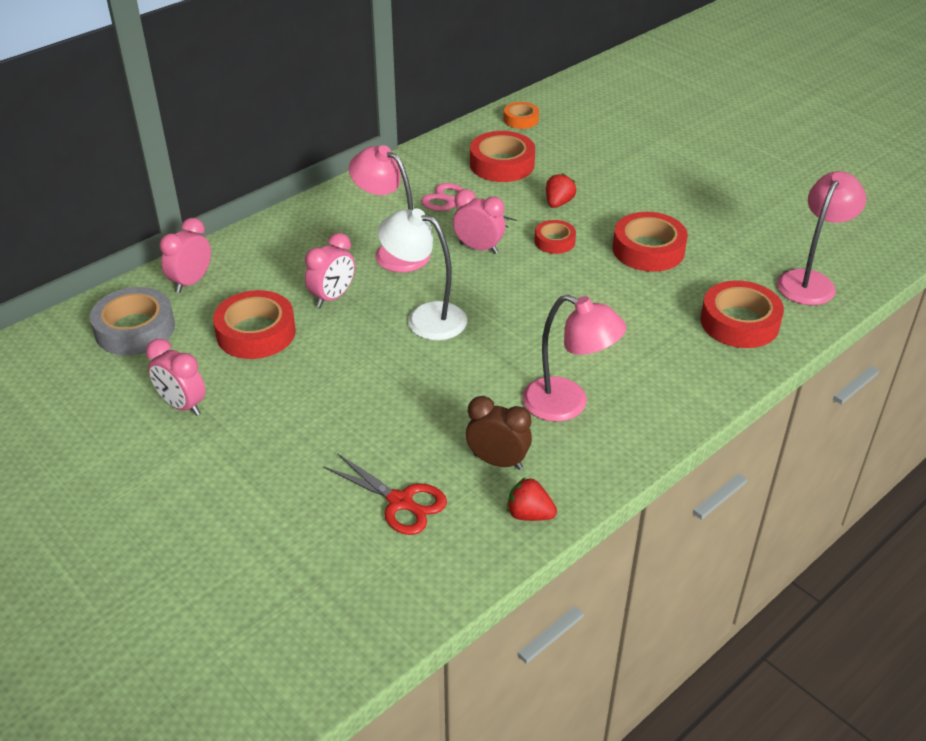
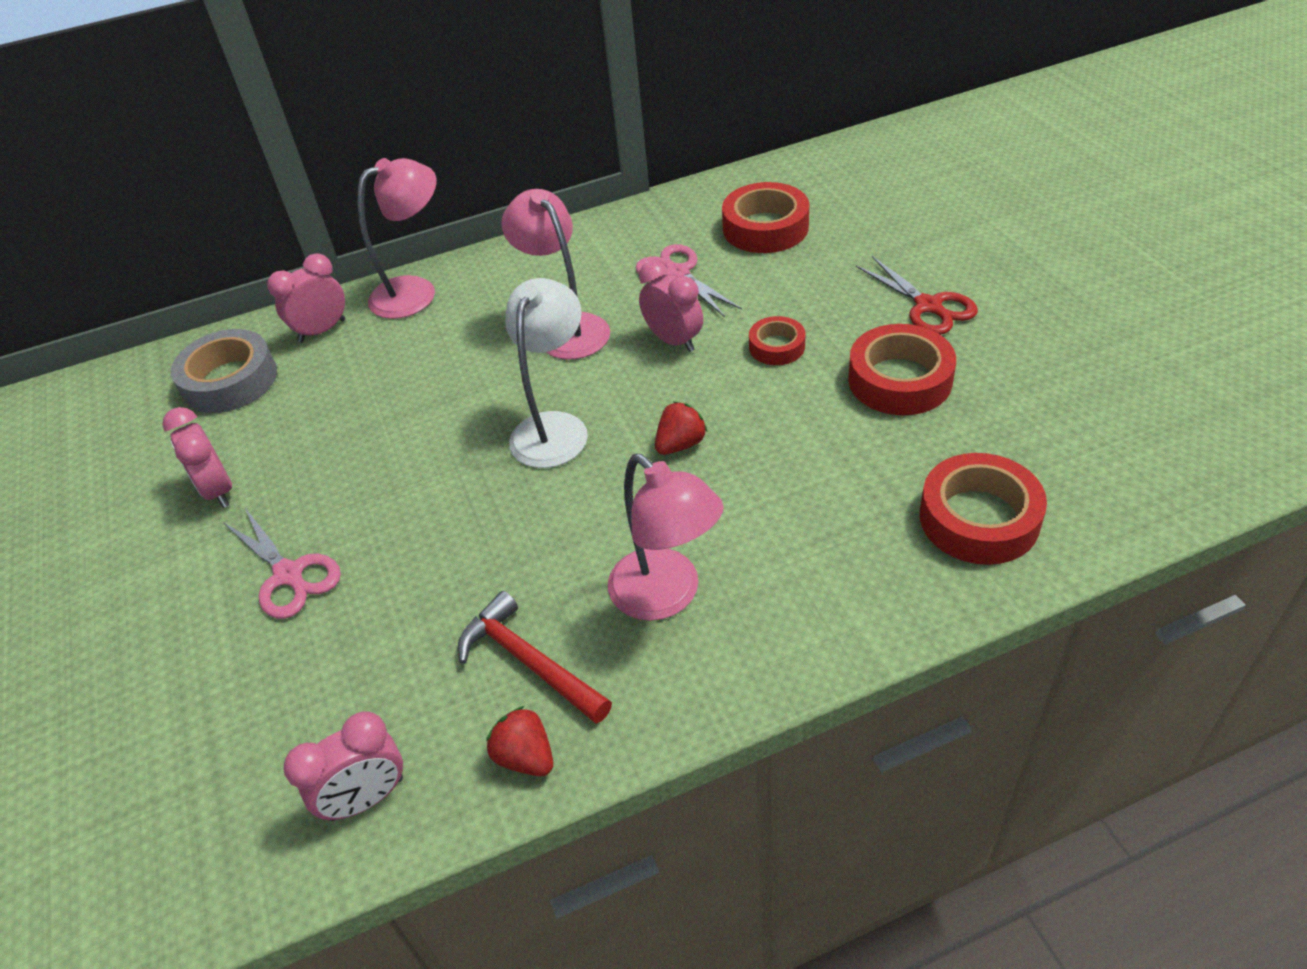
camera: 25 degrees right, 5 degrees up
red tape [213,290,296,359] -> none
pink clock [305,233,355,308] -> pink clock moved to [283,711,403,821]
red scissors [324,453,447,535] -> red scissors moved to [856,256,978,335]
white lamp [378,208,467,340] -> white lamp turned 60 degrees clockwise [505,278,588,468]
brown clock [466,396,532,470] -> red hammer [458,591,612,724]
orange tape [504,102,539,129] -> none
red strawberry [546,173,576,208] -> red strawberry moved to [655,402,708,455]
pink lamp [777,171,866,305] -> pink lamp moved to [358,158,437,319]
none -> pink scissors [224,508,341,619]

